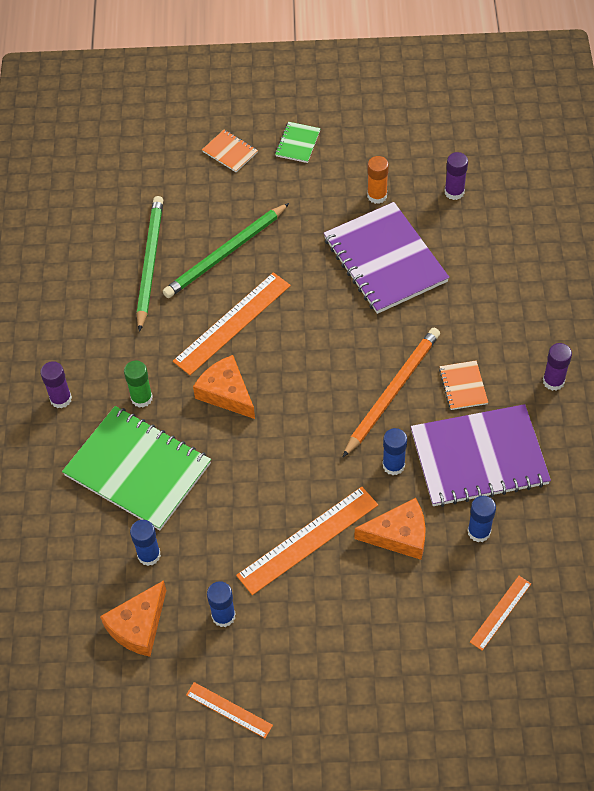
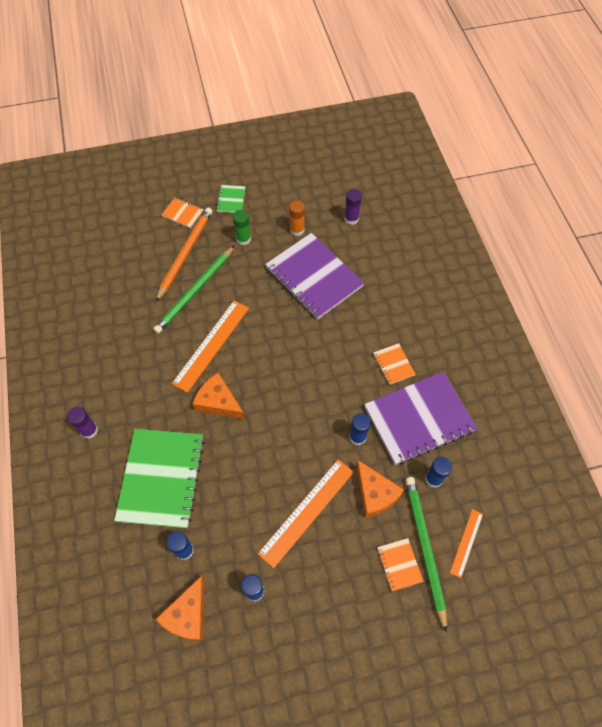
camera: 15 degrees left, 5 degrees up
green notebook [62,406,211,530] -> green notebook turned 75 degrees clockwise [114,429,205,528]
green glue stick [124,360,153,408] -> green glue stick moved to [233,210,251,245]
green pencil [137,196,163,332] -> green pencil moved to [405,477,447,633]
orange ruler [186,682,273,738] -> none
orange pencil [343,328,440,457] -> orange pencil moved to [156,208,213,302]
orange cheese [355,498,426,560] -> orange cheese turned 75 degrees clockwise [356,460,404,518]
purple glue stick [543,343,572,391] -> none
none -> orange notebook [377,538,424,591]

